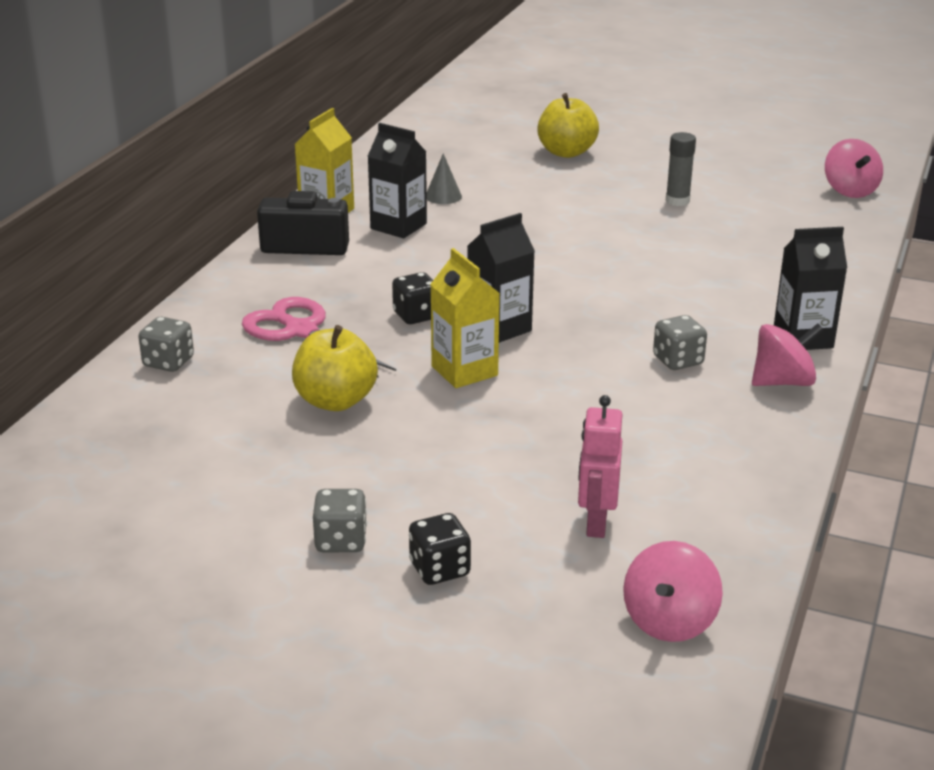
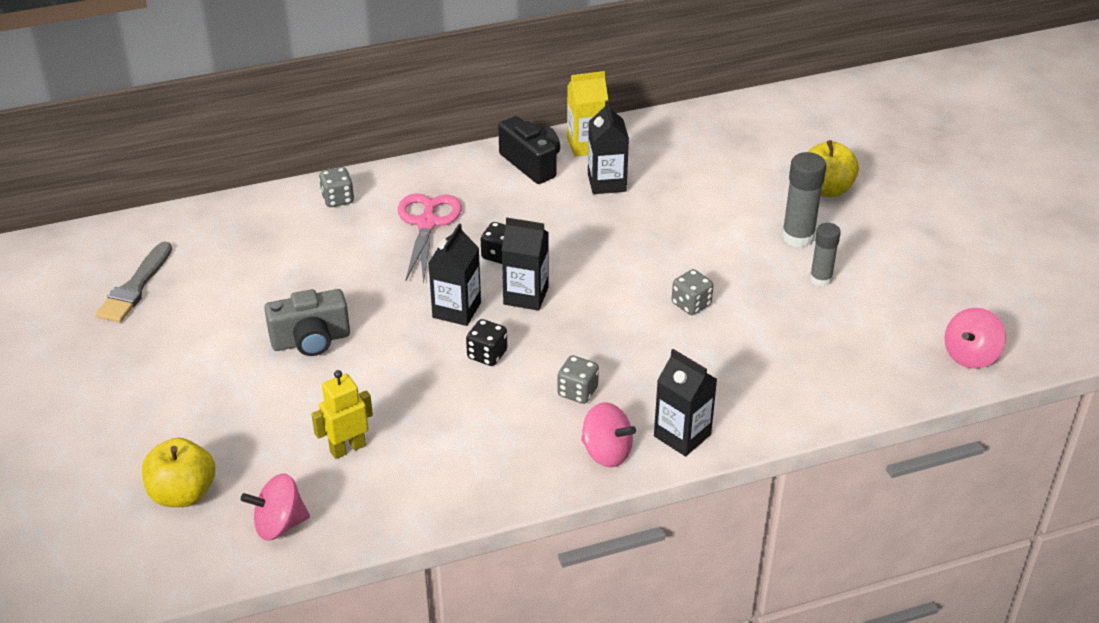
camera: 50 degrees right, 10 degrees up
yellow apple [292,325,378,411] -> yellow apple moved to [142,438,215,507]
grey dice [313,489,367,552] -> grey dice moved to [672,269,713,315]
black dice [409,513,471,585] -> black dice moved to [466,319,507,366]
grey cone [427,153,462,204] -> none
yellow carton [430,248,500,388] -> black carton [429,224,481,326]
pink robot [578,395,622,538] -> yellow robot [311,370,373,459]
none -> grey brush [96,241,172,323]
none -> grey camera [264,289,350,356]
none -> grey glue stick [782,152,826,248]

